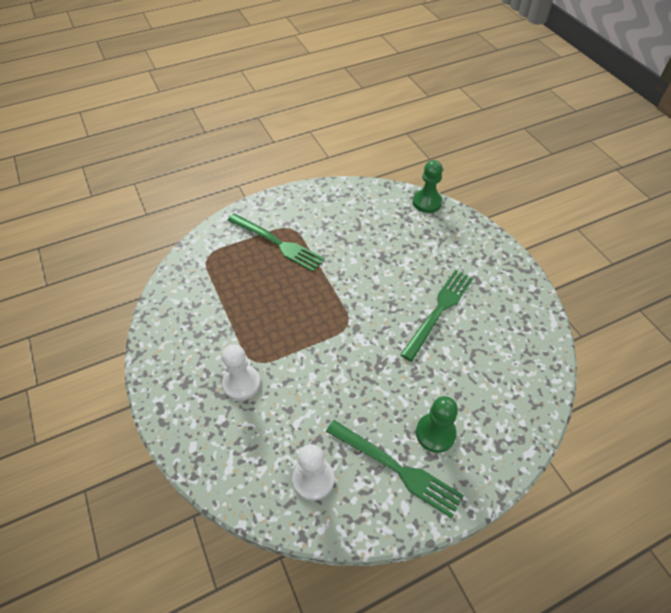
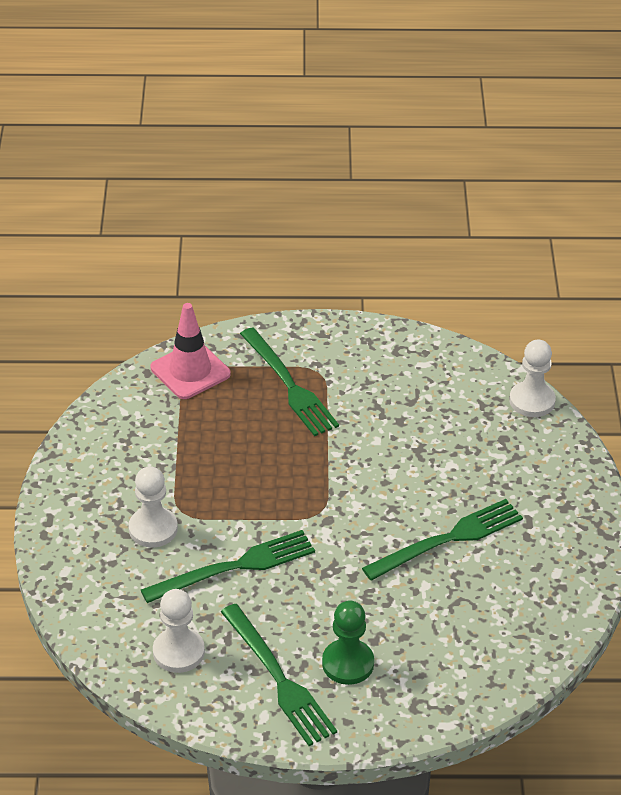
camera: 25 degrees right, 10 degrees down
green pawn [413,160,443,213] -> white pawn [509,340,556,417]
none -> green fork [141,530,315,603]
none -> pink traffic cone [151,303,230,399]

